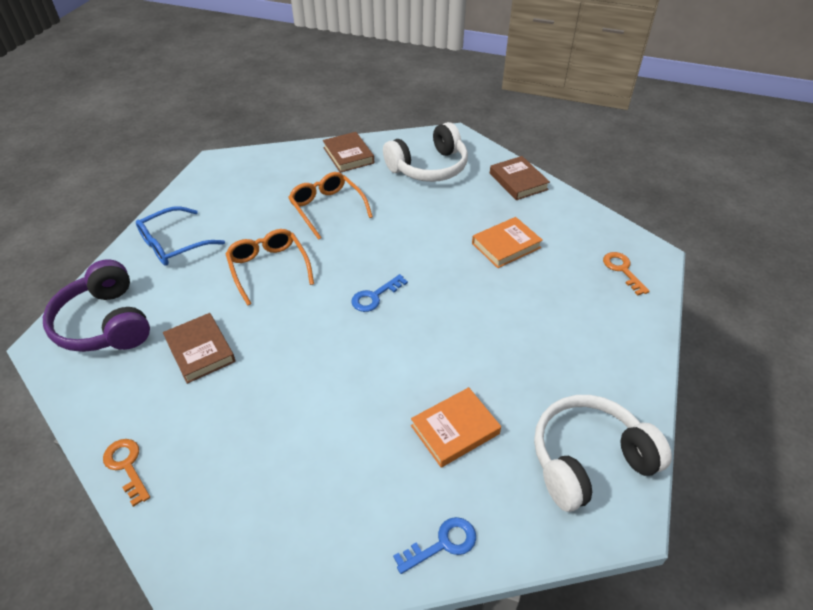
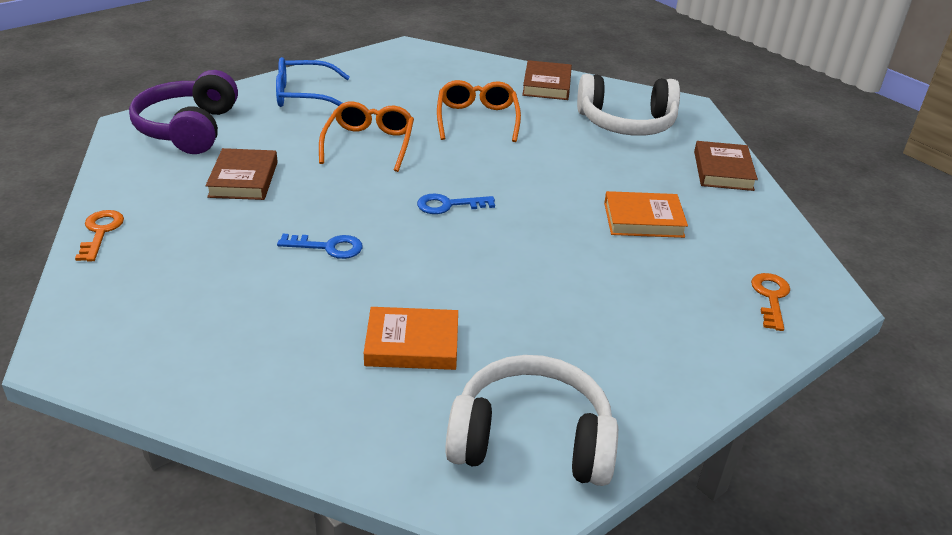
camera: 30 degrees right, 10 degrees down
blue key [393,517,476,574] -> blue key moved to [277,234,363,259]

